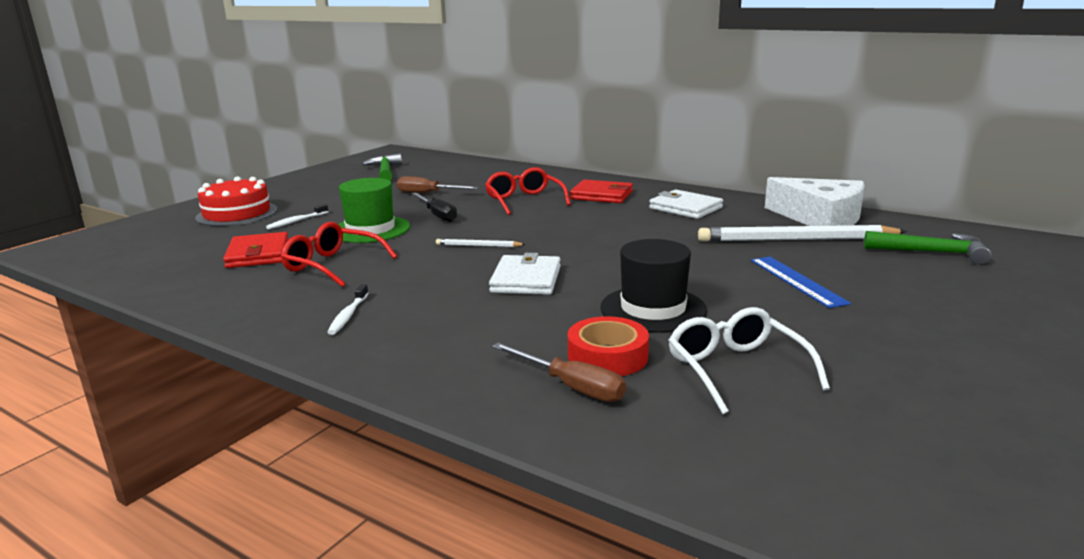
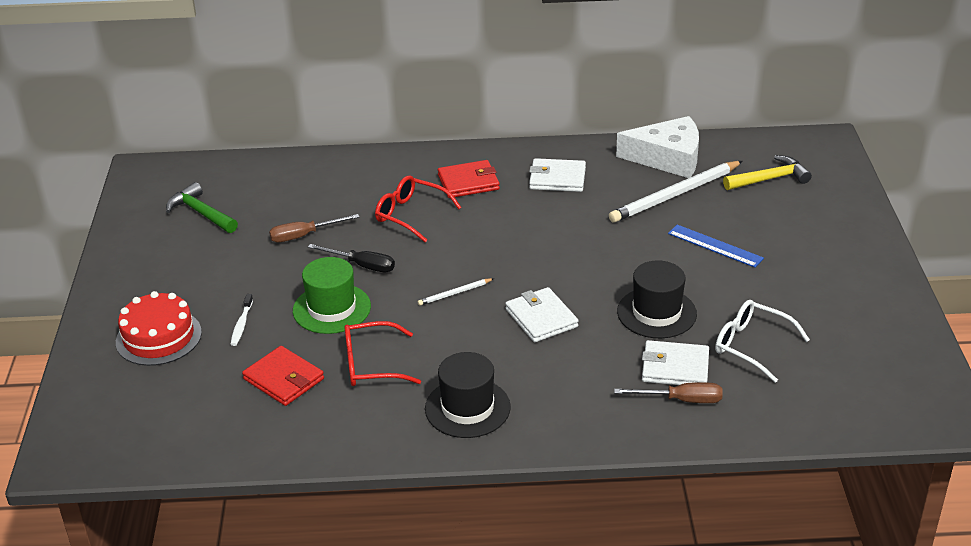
camera: 35 degrees left, 15 degrees up
white toothbrush [327,284,369,335] -> black hat [425,352,511,438]
red tape [568,316,649,376] -> white wallet [642,340,709,385]
green hammer [864,231,991,265] -> yellow hammer [723,155,812,190]

